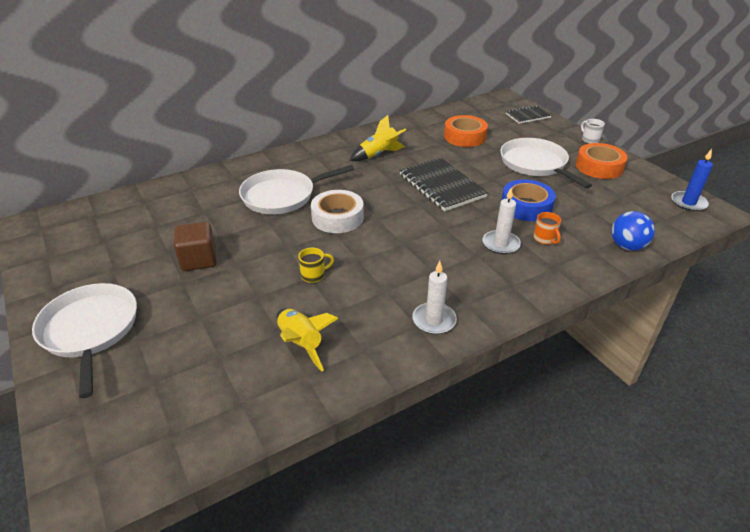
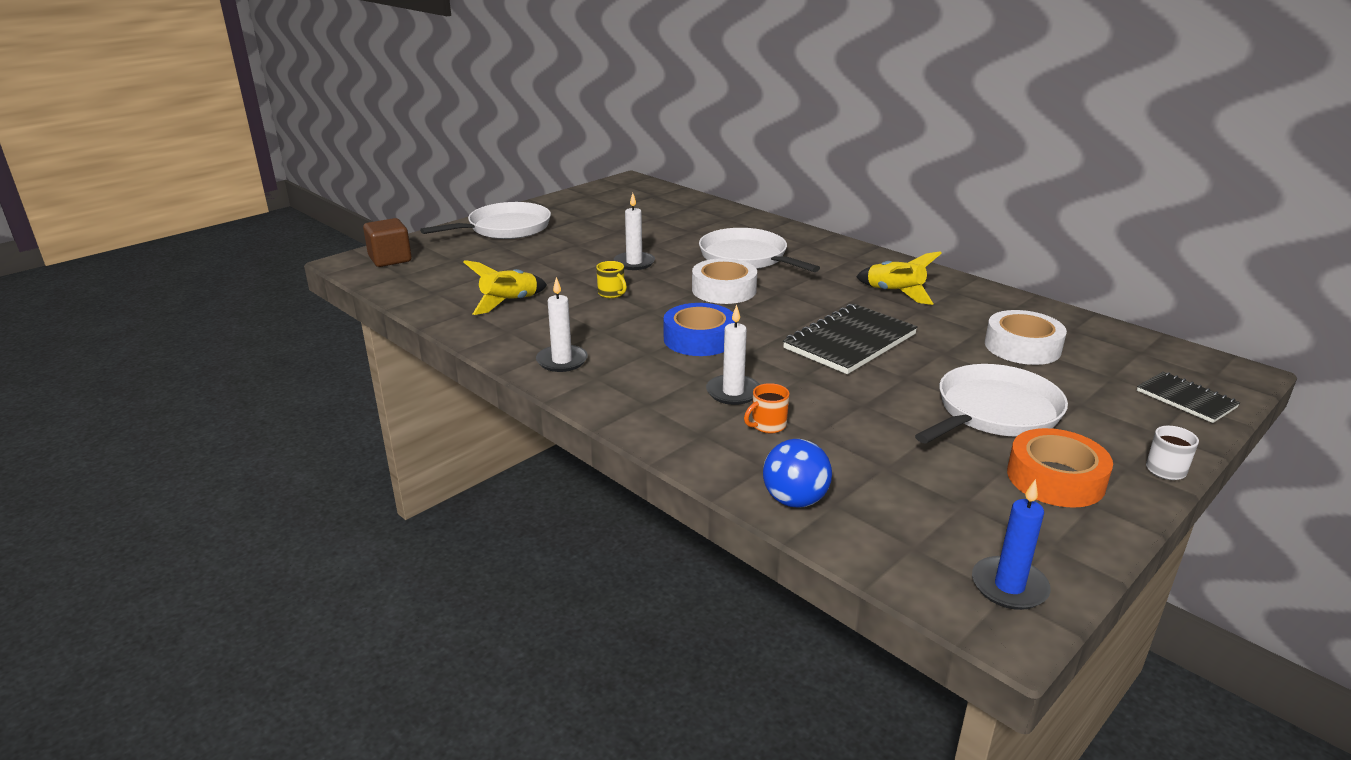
camera: 75 degrees right, 10 degrees down
brown cube [174,222,217,271] -> brown cube moved to [363,218,412,267]
orange tape [444,115,488,147] -> white tape [985,310,1067,365]
blue tape [501,179,556,221] -> blue tape moved to [663,303,735,356]
none -> white candle [614,193,655,270]

